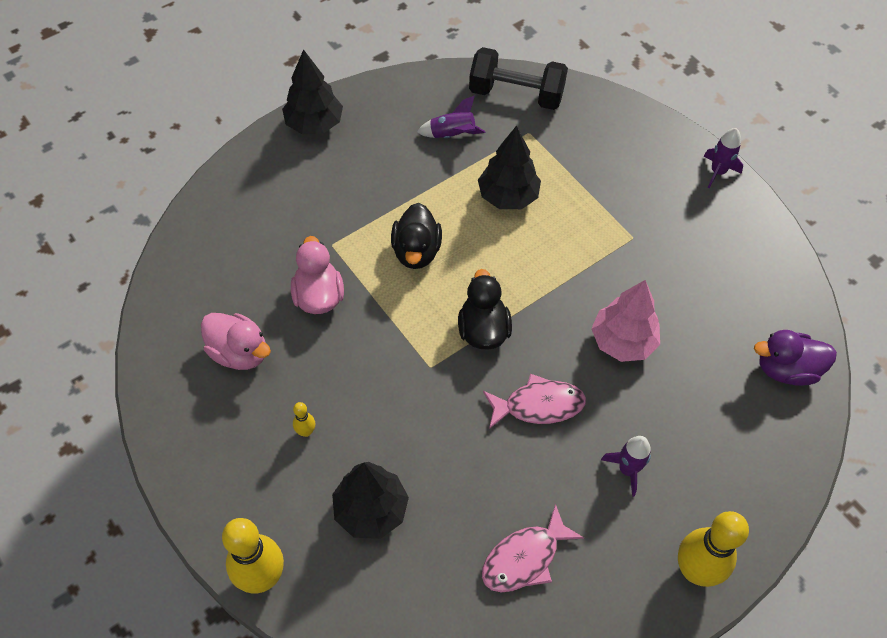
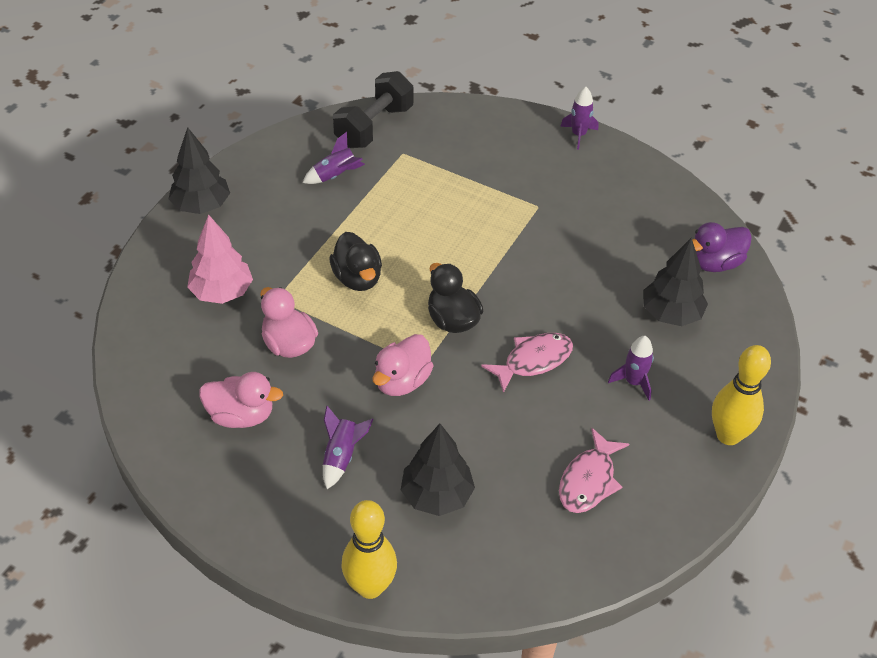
camera: 25 degrees left, 10 degrees down
yellow bowling pin [293,402,315,437] -> purple rocket [323,406,373,489]
black dumbbell [469,47,568,110] -> black dumbbell turned 45 degrees counterclockwise [333,71,413,148]
black tree [478,125,541,209] -> black tree moved to [643,238,708,326]
pink tree [591,280,660,362] -> pink tree moved to [187,215,253,304]
none -> pink duck [372,334,433,396]

